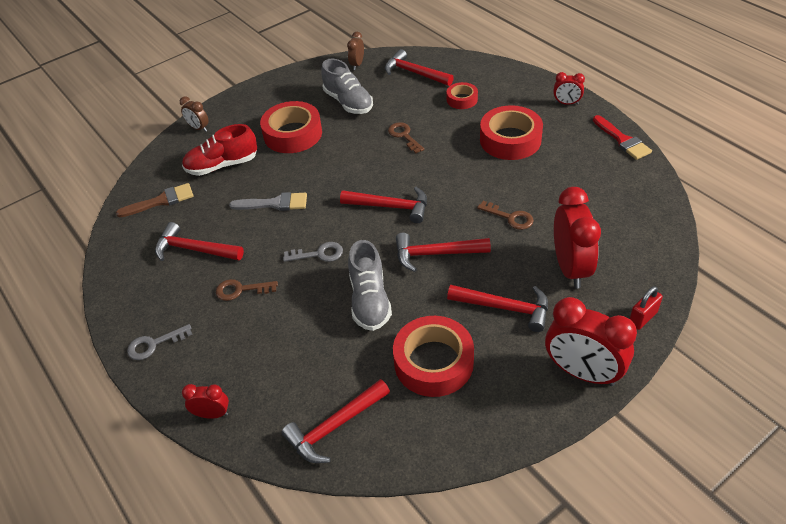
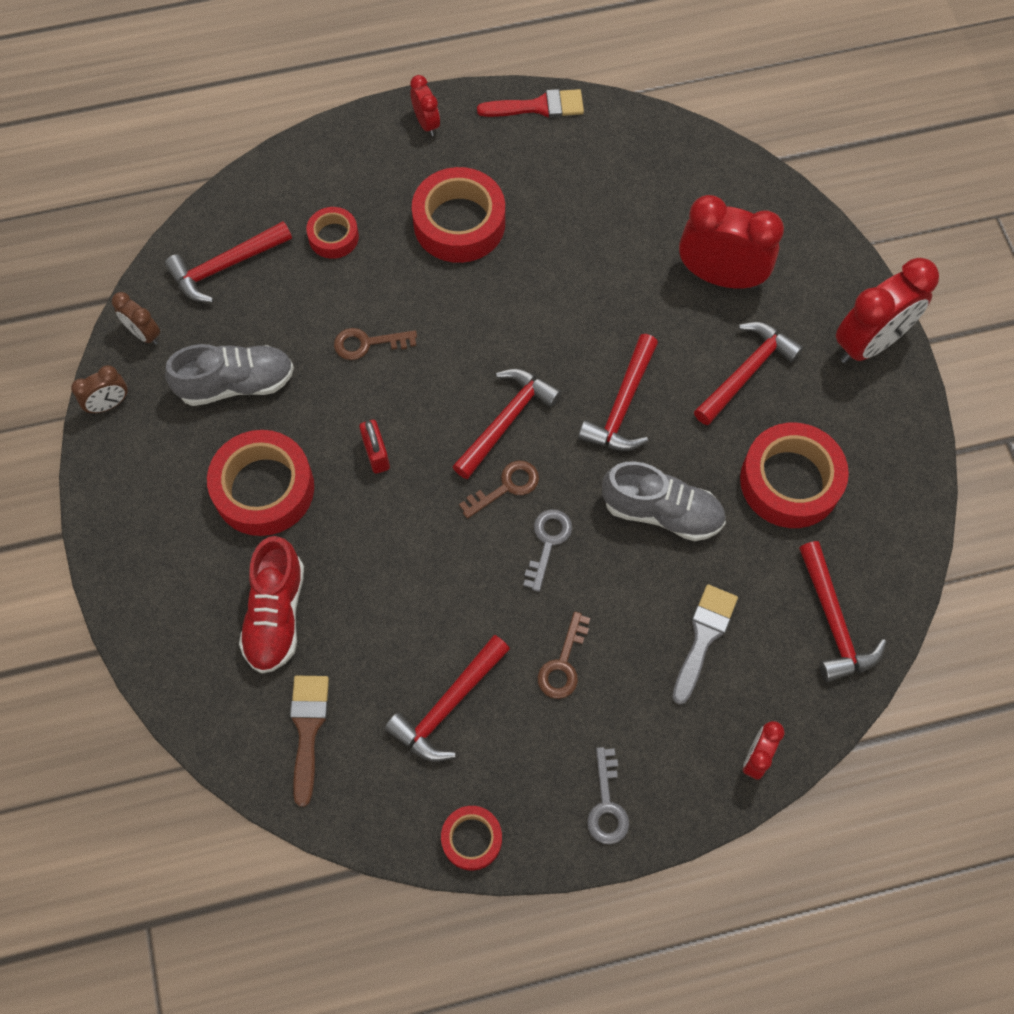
camera: 70 degrees left, 20 degrees up
brown clock [180,97,209,132] -> brown clock moved to [71,365,127,414]
grey brush [229,192,307,211] -> grey brush moved to [672,584,738,705]
brown key [477,201,534,230] -> brown key moved to [459,460,539,519]
red clock [553,72,585,105] -> red clock turned 60 degrees counterclockwise [410,75,440,136]
red padlock [630,286,663,330] -> red padlock moved to [359,420,390,474]
none -> red tape [441,806,502,870]

